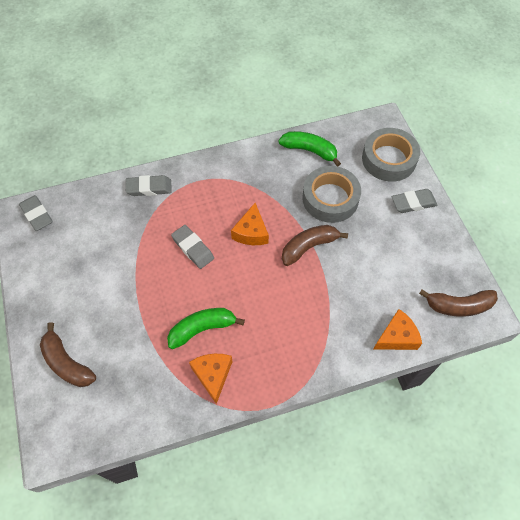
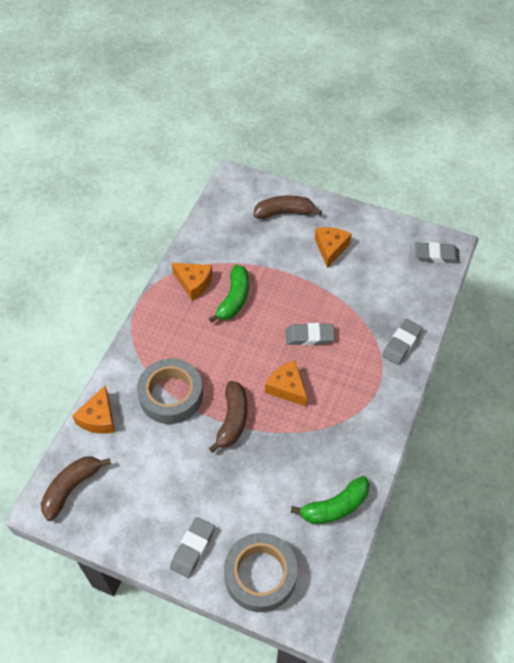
camera: 130 degrees right, 5 degrees down
grey tape [302,166,361,223] -> grey tape moved to [137,359,203,424]
none -> orange cheese [315,227,352,268]

